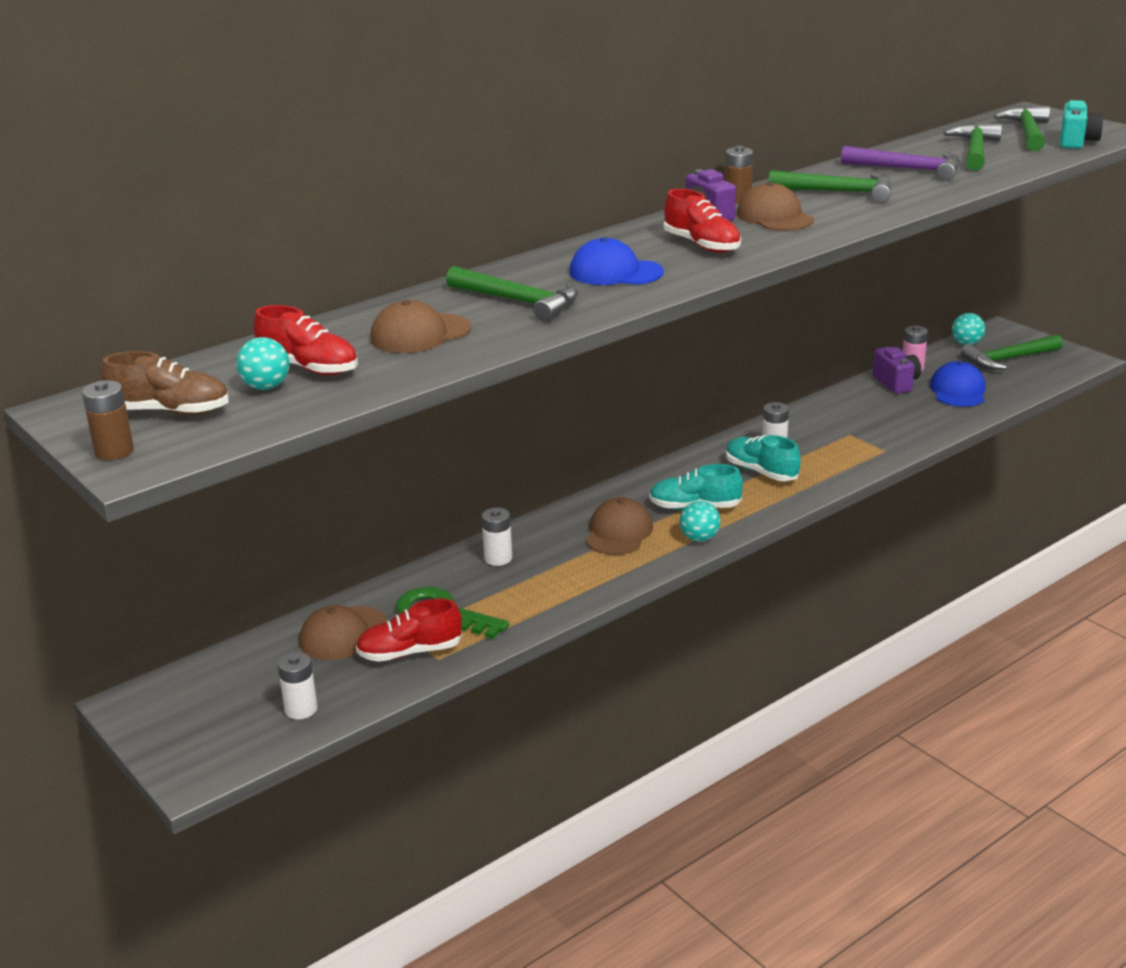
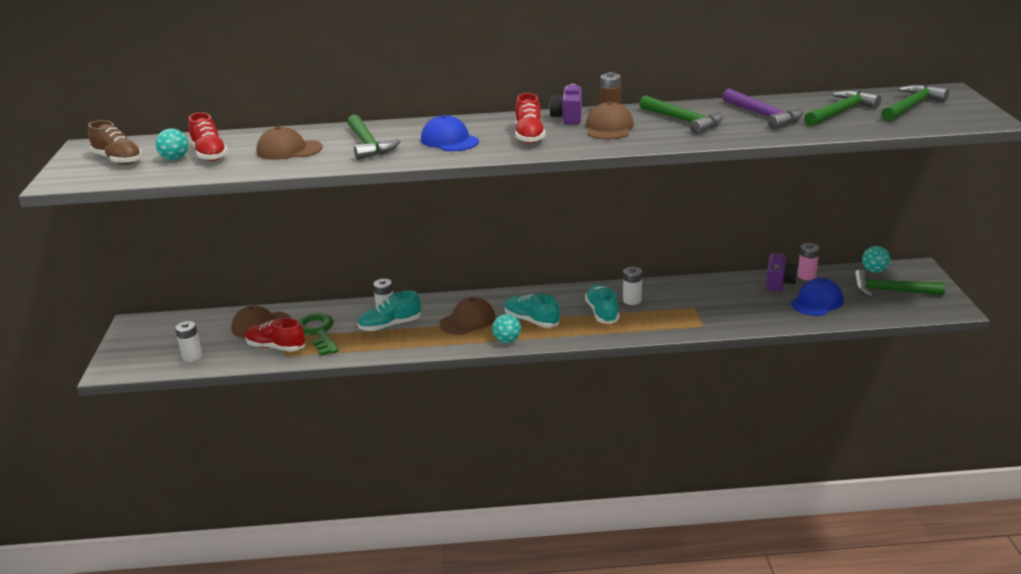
camera: 35 degrees right, 0 degrees up
brown battery [82,381,134,460] -> none
turquoise camera [1060,100,1104,149] -> none
none -> turquoise shoe [358,290,421,331]

